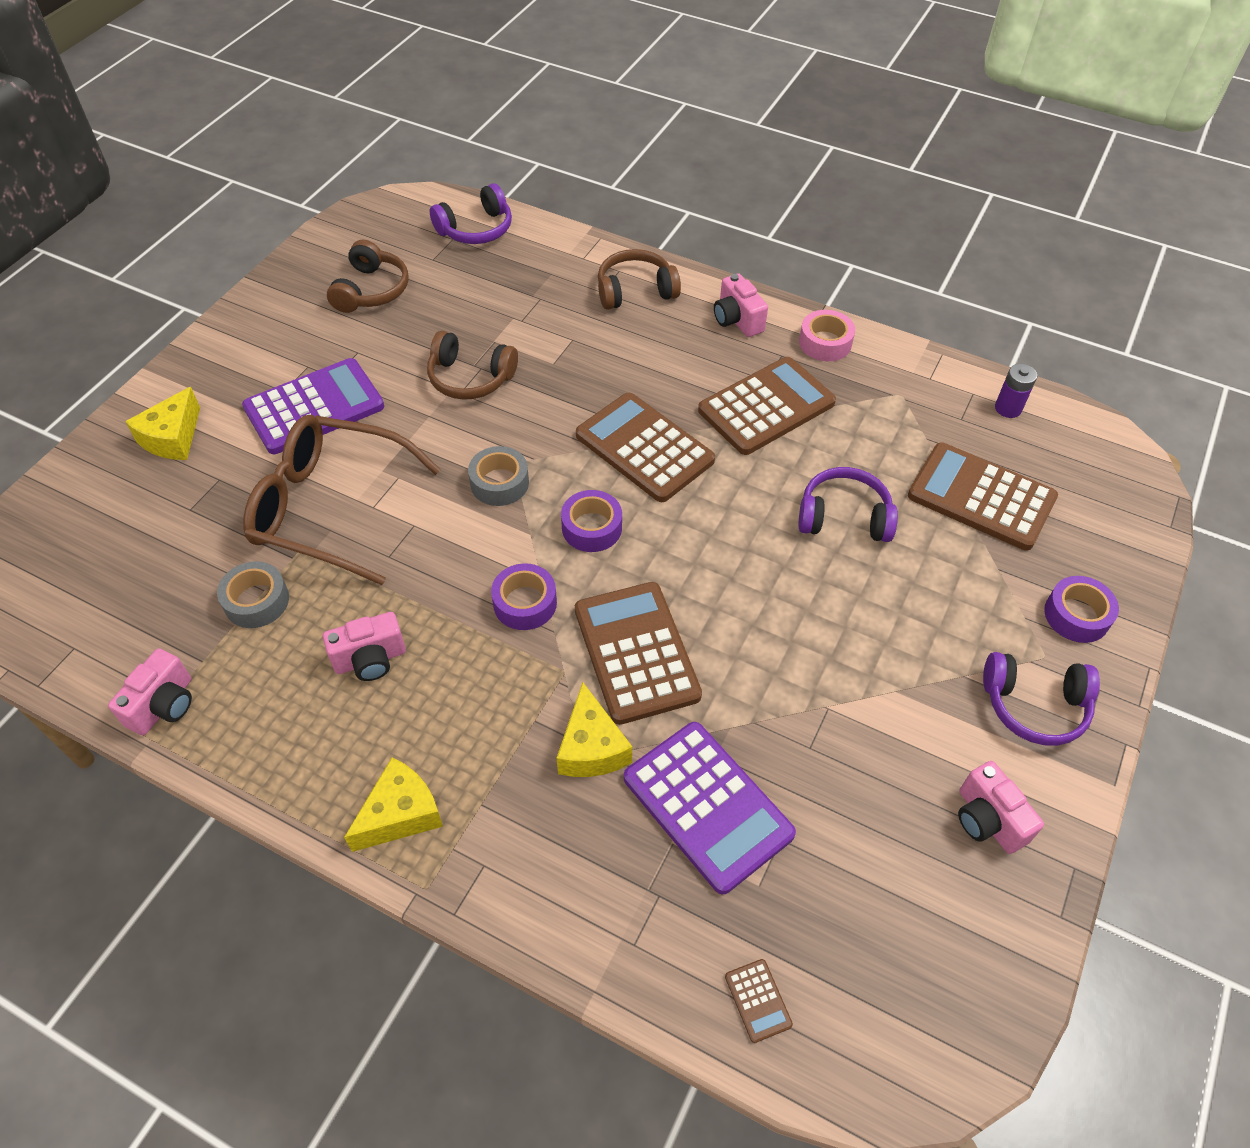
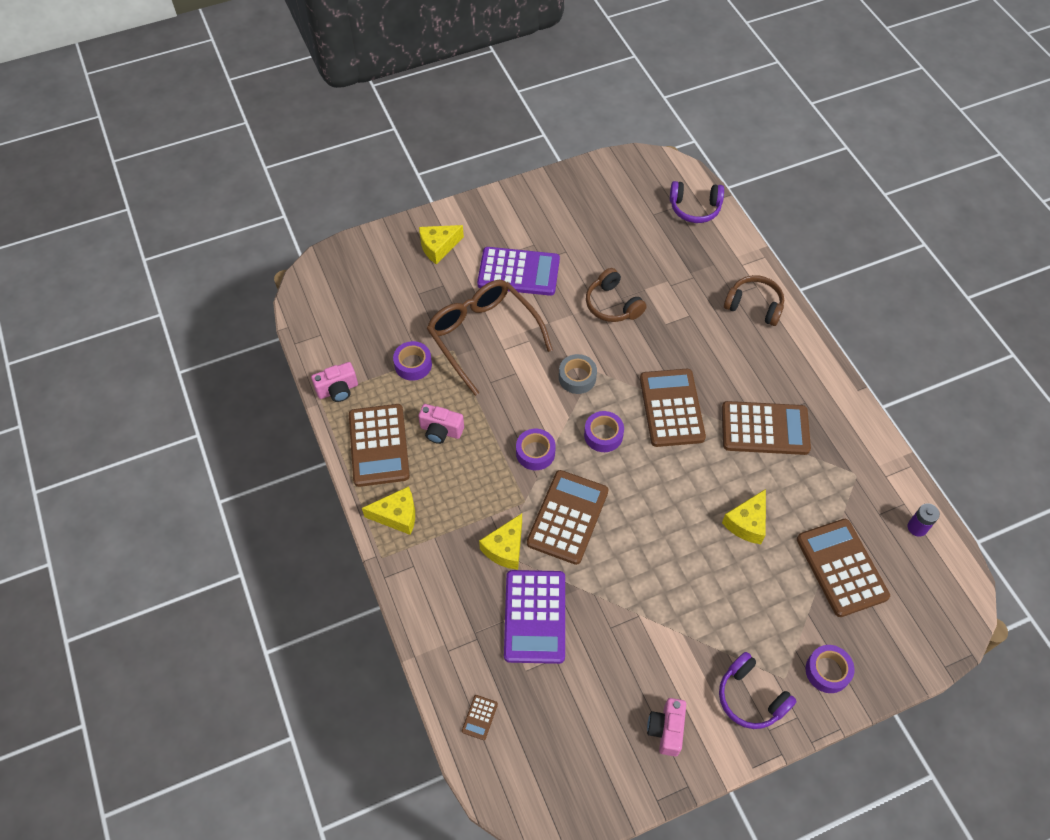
camera: 40 degrees right, 5 degrees up
grey tape [217,561,289,628] -> purple tape [393,341,432,381]
brown headphones [327,240,409,313] -> none
pink camera [714,273,768,337] -> none
purple headphones [798,467,898,542] -> yellow cheese [722,489,766,544]
pink tape [799,310,855,361] -> none
none -> brown calculator [349,404,410,487]

